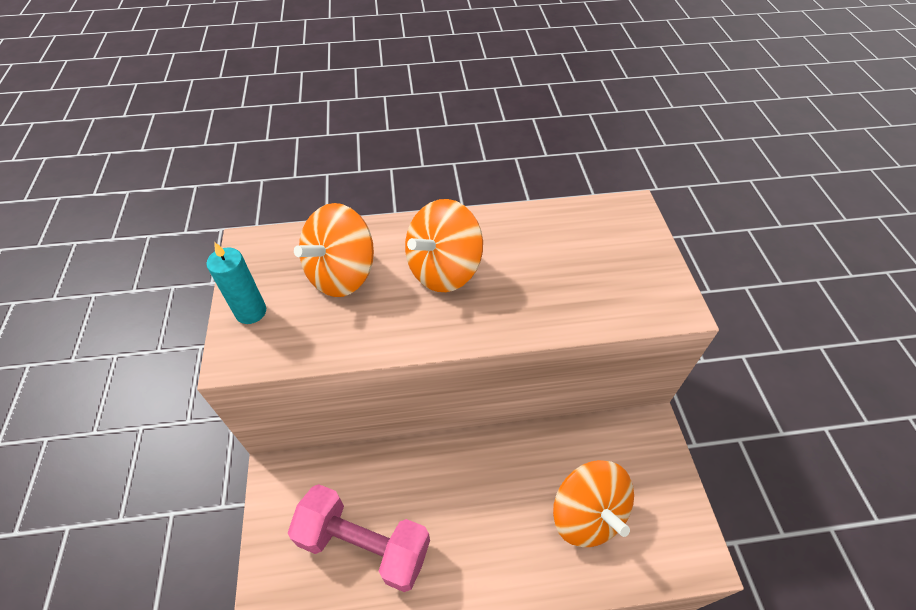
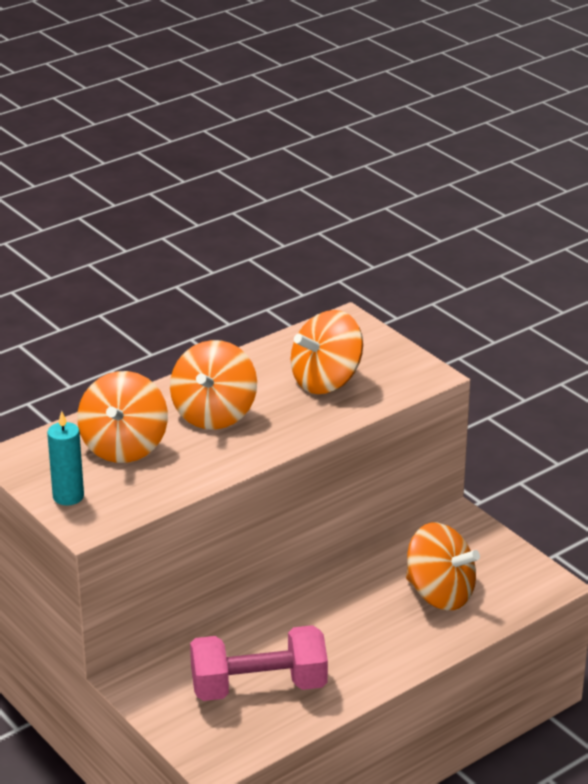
camera: 30 degrees left, 20 degrees down
none -> orange spinning top [291,310,363,394]

